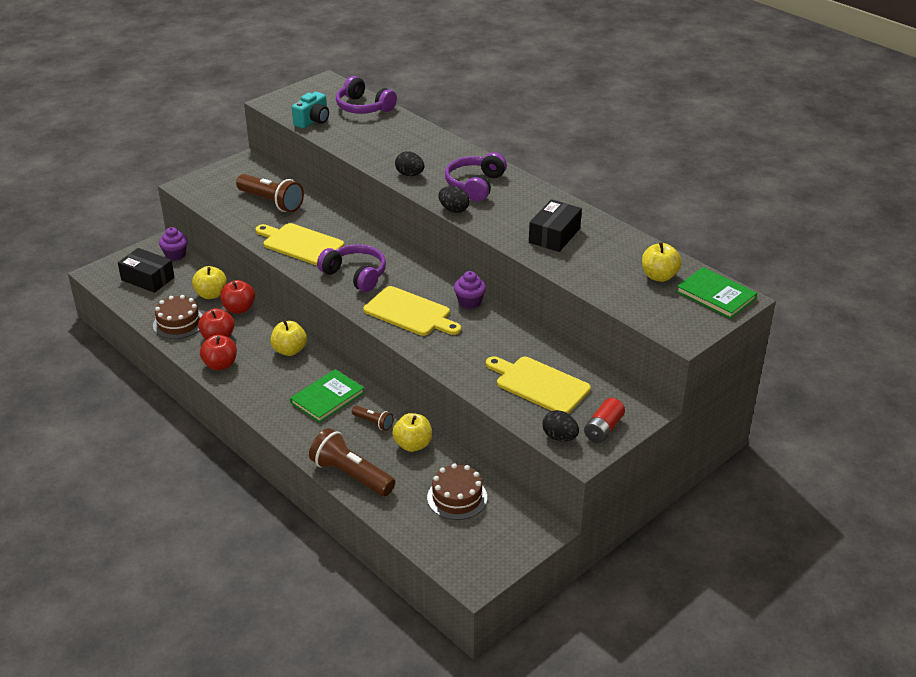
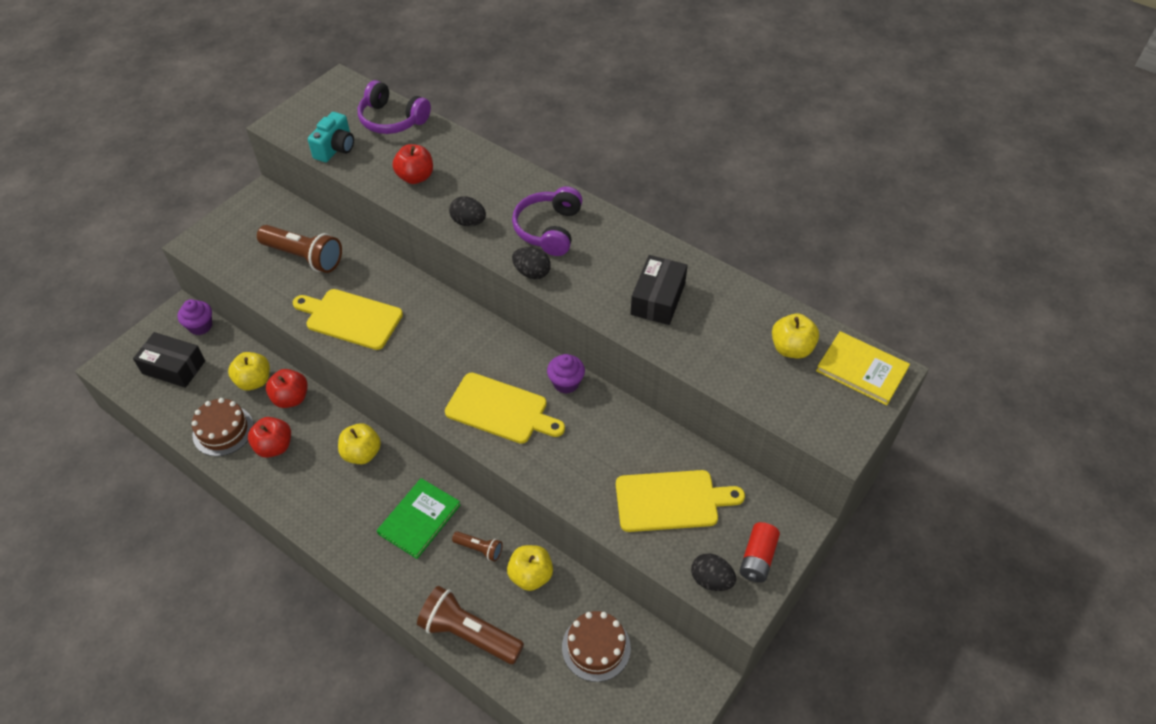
camera: 10 degrees left, 15 degrees up
red apple [200,335,237,370] -> red apple moved to [393,144,433,184]
purple headphones [317,244,386,292] -> none
yellow cutting board [486,356,591,414] -> yellow cutting board turned 150 degrees clockwise [616,470,745,532]
green book [676,267,757,319] -> yellow book [816,331,910,405]

